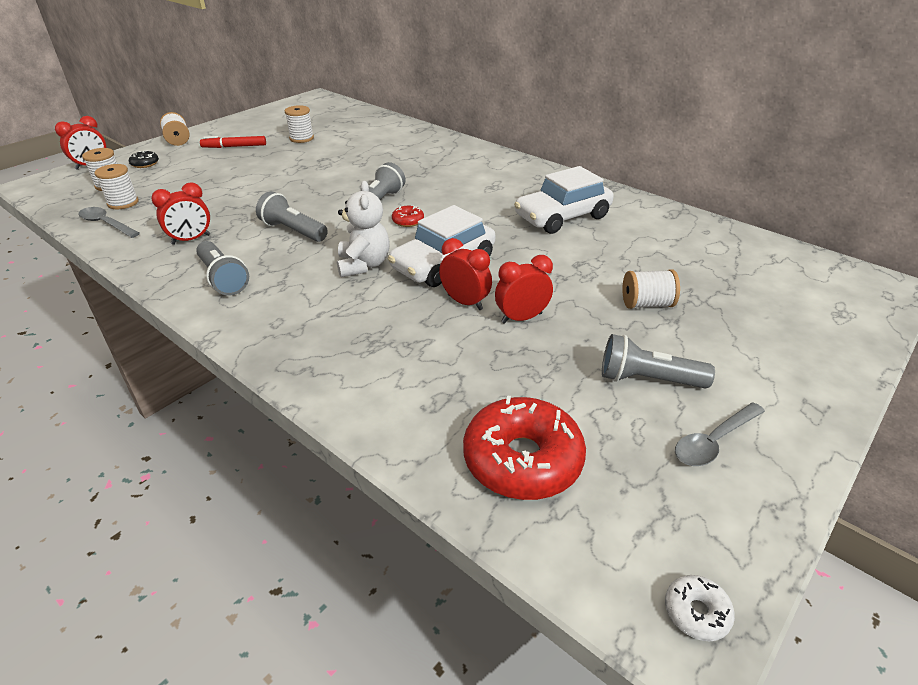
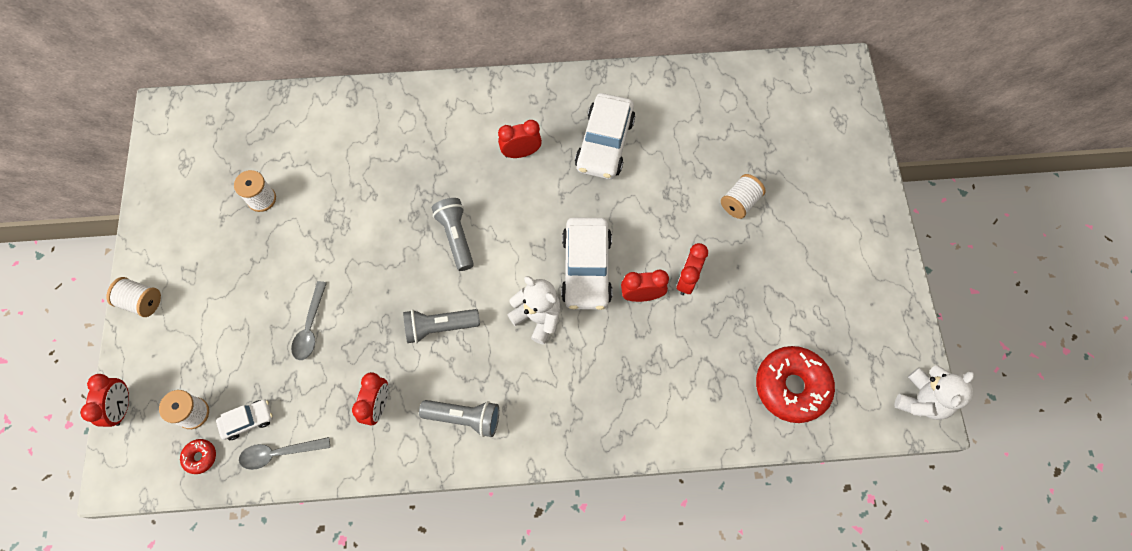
camera: 45 degrees left, 30 degrees up
white spool [95,164,139,209] -> white car [216,400,273,440]
black donut [129,150,159,168] -> none
red marker [200,136,266,148] -> none
red donut [392,205,424,227] -> red donut moved to [180,439,216,474]
grey flashlight [602,334,715,388] -> none
white donut [665,575,735,641] -> white teddy bear [894,365,974,420]
grey spoon [675,402,765,466] -> grey spoon moved to [291,281,327,360]
none -> red clock [498,120,542,158]

